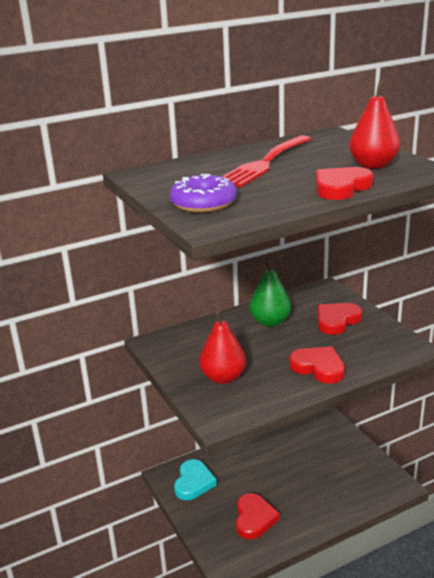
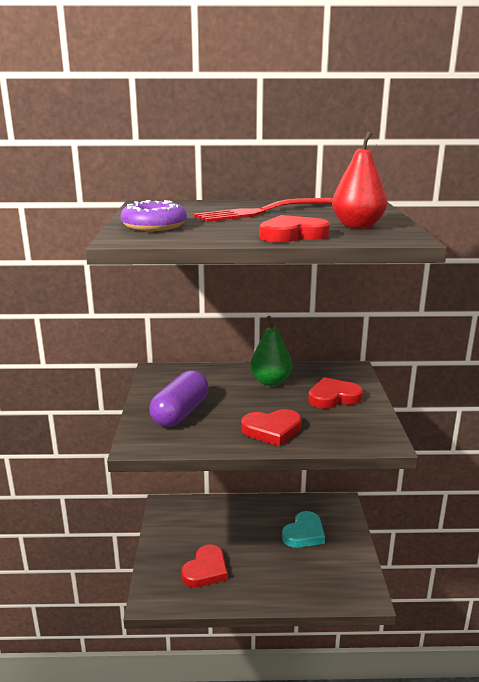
camera: 25 degrees right, 5 degrees down
turquoise heart [174,459,217,500] -> turquoise heart moved to [282,511,325,548]
red pear [199,311,246,384] -> purple capsule [149,370,209,427]
red heart [290,346,345,384] -> red heart turned 105 degrees clockwise [241,409,302,446]

